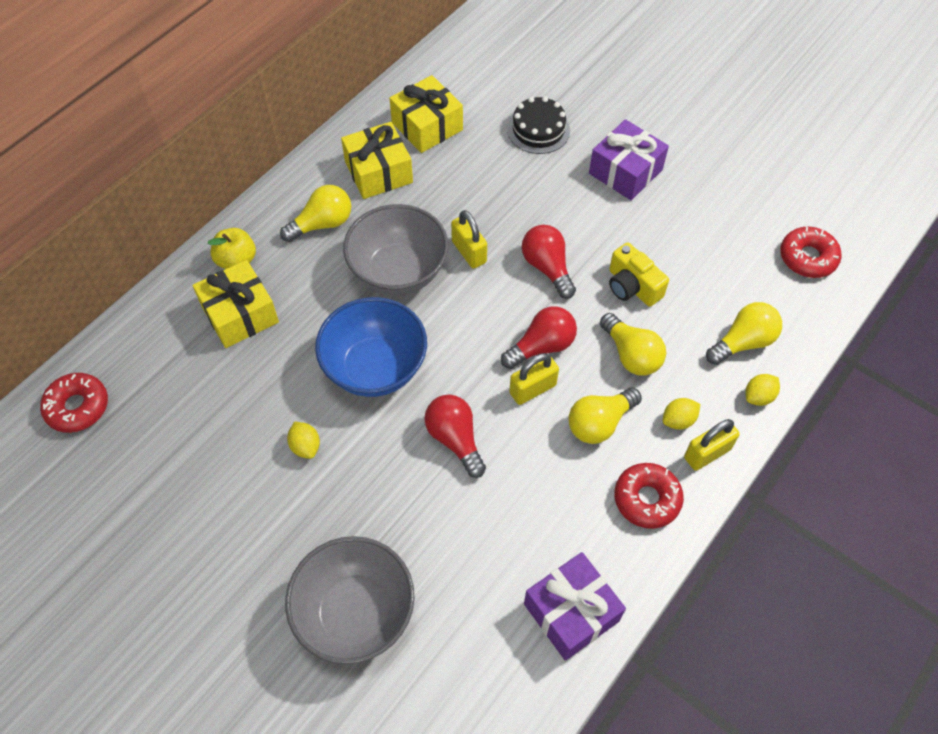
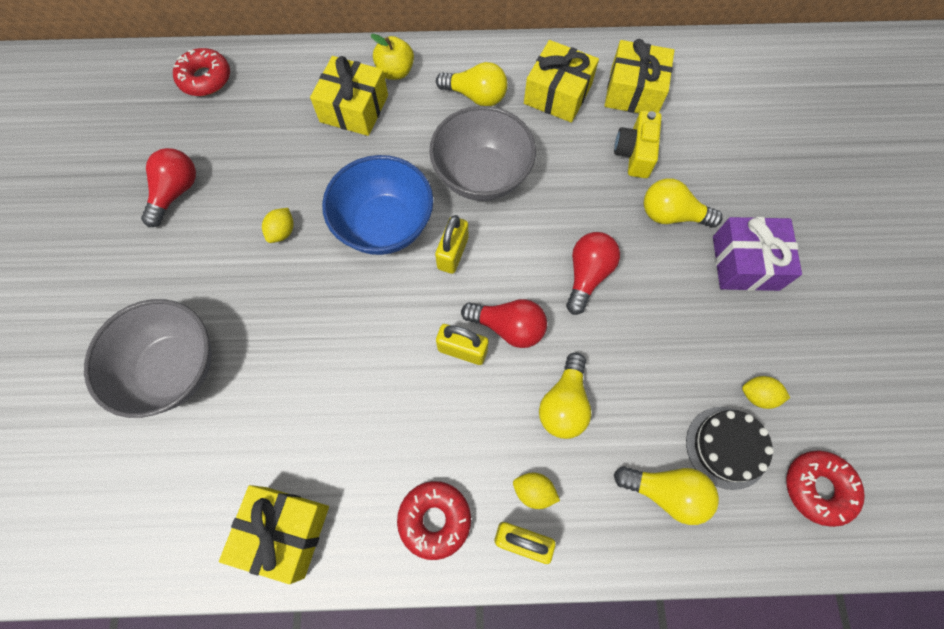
camera: 50 degrees right, 10 degrees up
red light bulb [424,395,486,478] -> red light bulb moved to [141,148,196,227]
yellow padlock [451,210,487,269] -> yellow padlock moved to [435,215,468,274]
black cake [507,96,570,154] -> black cake moved to [686,407,774,490]
purple gift [524,552,626,661] -> yellow gift [219,485,329,584]
yellow light bulb [569,387,642,444] -> yellow light bulb moved to [644,179,723,228]
yellow camera [609,242,669,307] -> yellow camera moved to [614,110,662,178]
yellow lemon [745,374,780,406] -> yellow lemon moved to [742,376,790,409]

